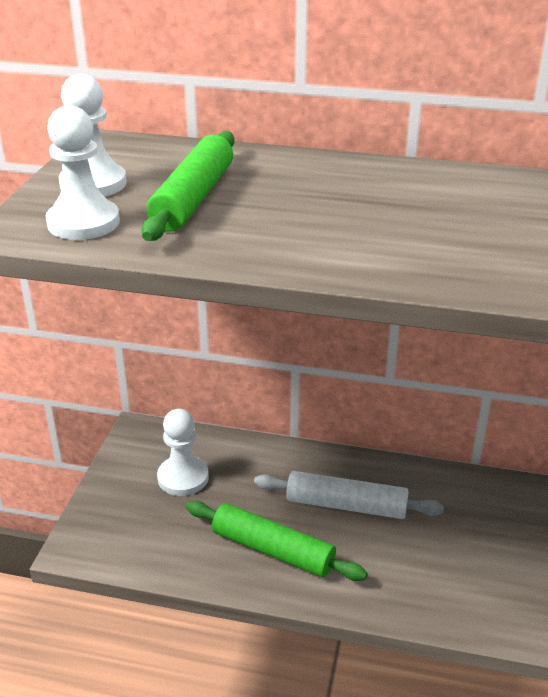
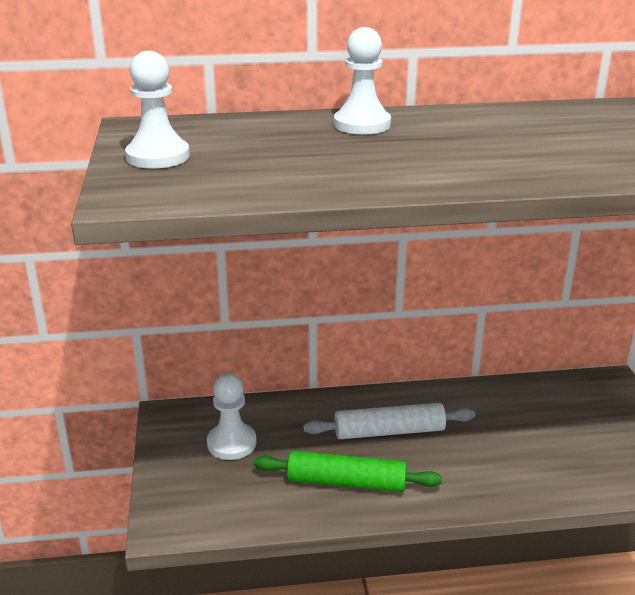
camera: 20 degrees left, 5 degrees down
white pawn [46,105,120,240] -> white pawn moved to [334,27,391,134]
green rolling pin [142,131,235,241] -> none

